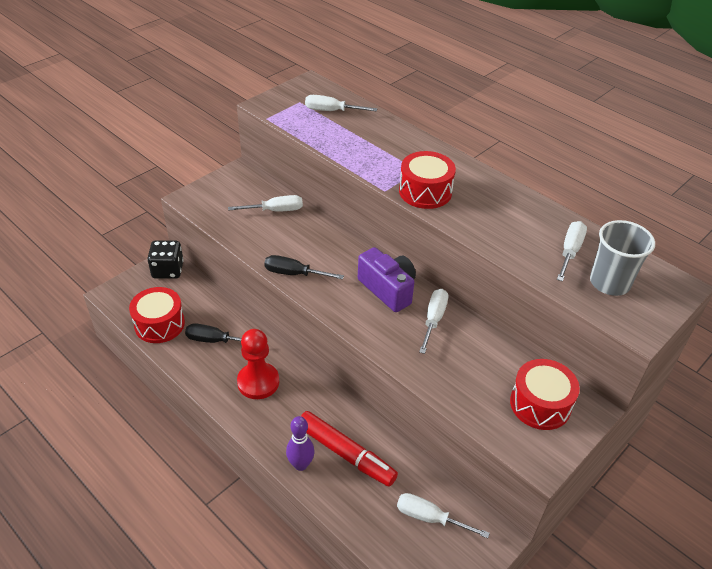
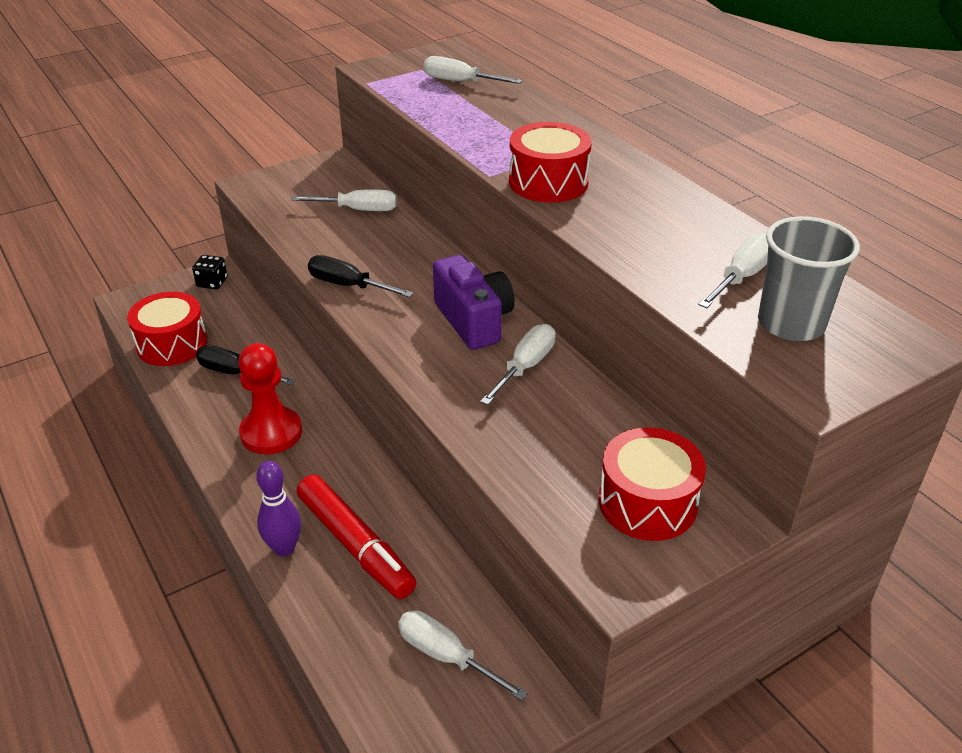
camera: 15 degrees right, 5 degrees down
black dice [147,240,184,279] -> black dice [192,255,227,289], size x0.63

